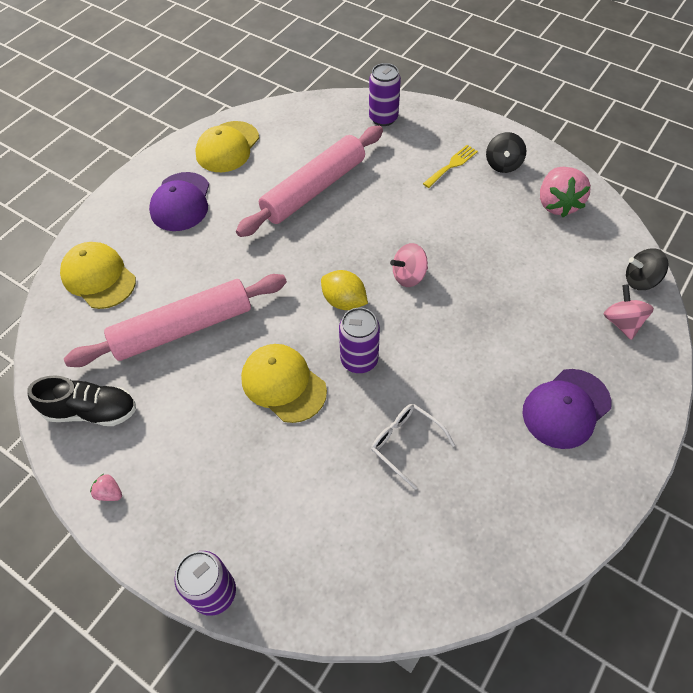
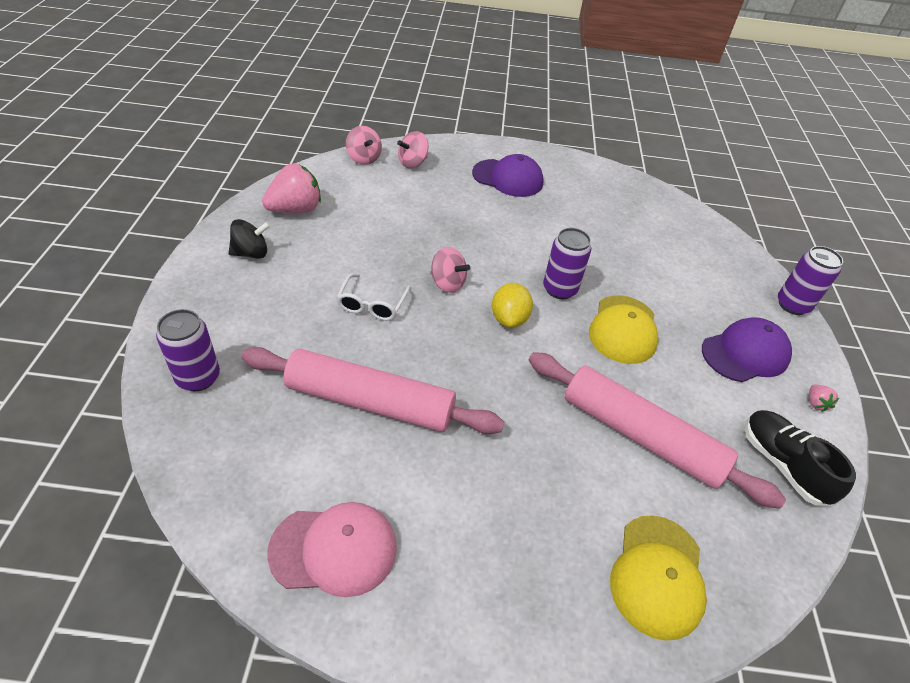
camera: 125 degrees left, 10 degrees down
purple cap [149,172,209,231] -> purple cap moved to [702,317,792,382]
yellow cap [195,121,259,172] -> pink cap [267,502,397,597]
white glasses [371,404,455,490] -> white glasses moved to [336,274,411,321]
yellow fork [423,145,478,188] -> none
black spinning top [626,248,668,290] -> pink spinning top [346,126,382,165]

